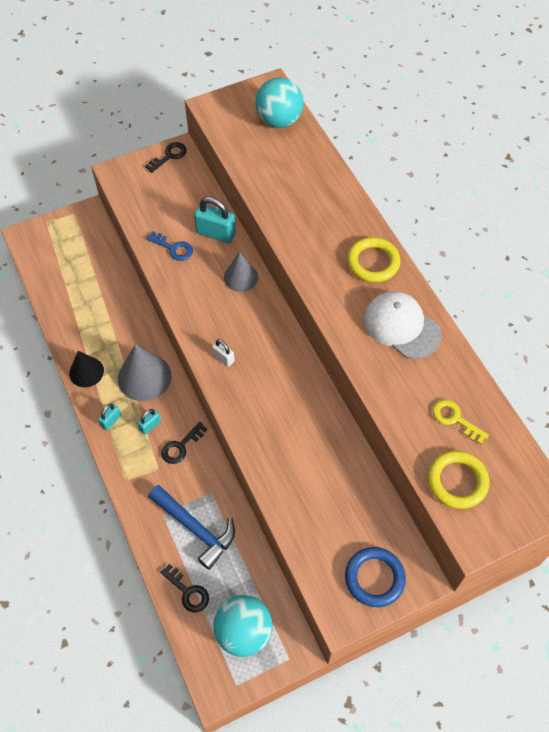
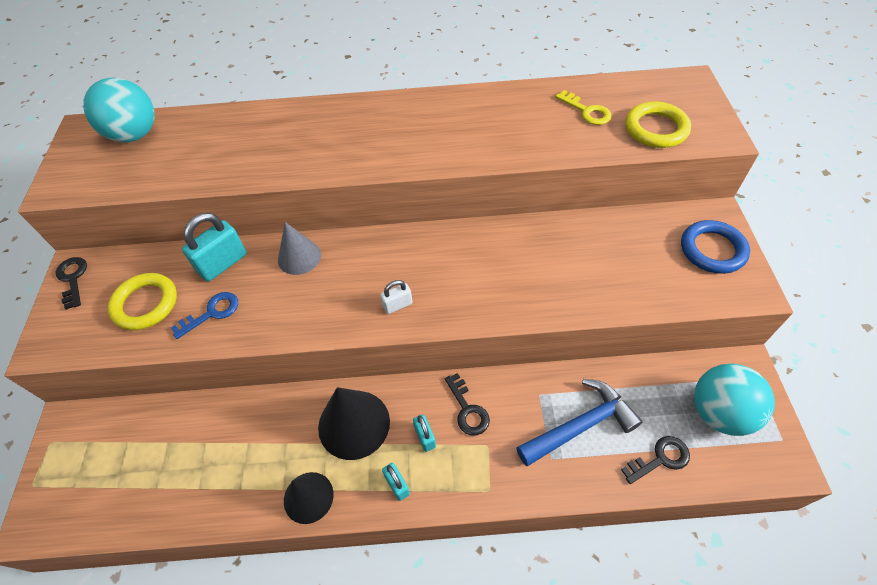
camera: 65 degrees left, 5 degrees down
grey cone [118,344,171,401] -> black cone [318,387,390,460]
yellow ring [347,237,401,283] -> yellow ring moved to [108,273,177,330]
white cap [364,291,441,359] -> none
yellow key [433,400,489,444] -> yellow key turned 105 degrees counterclockwise [555,90,612,125]

